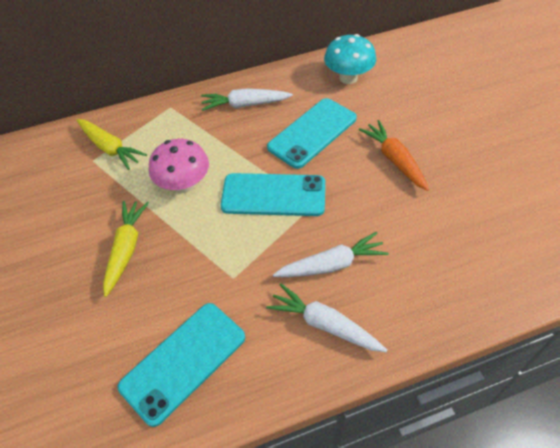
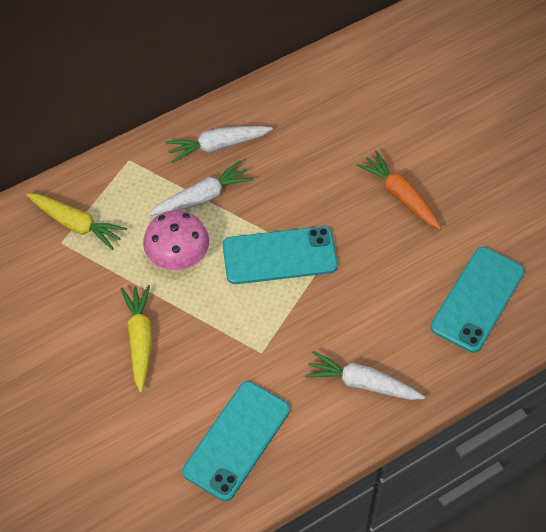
camera: 15 degrees left, 5 degrees up
turquoise phone [267,98,357,169] -> turquoise phone moved to [431,247,525,353]
white carrot [273,231,389,277] -> white carrot moved to [148,160,253,216]
turquoise mushroom [324,34,376,84] -> none

